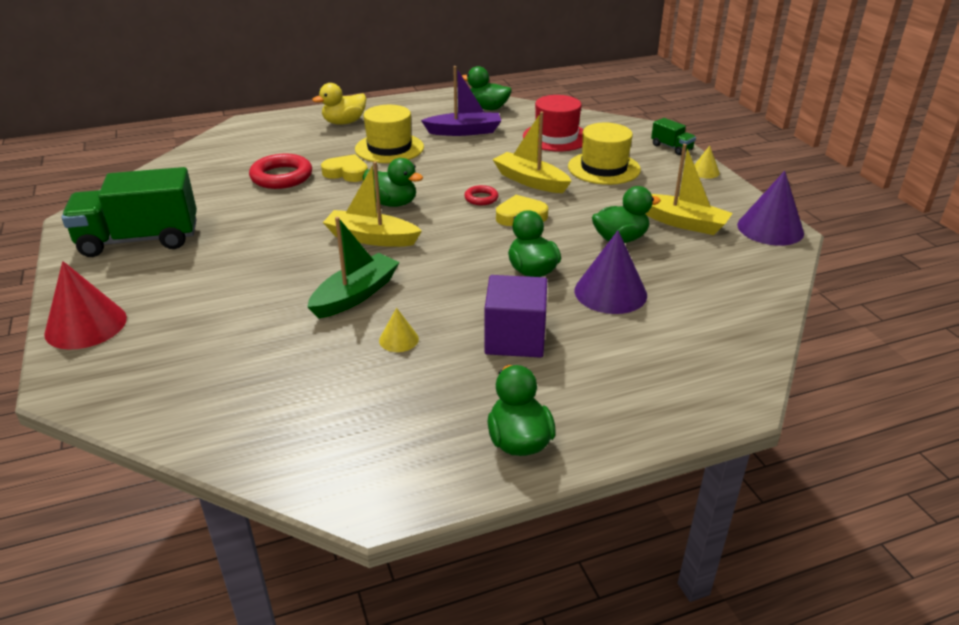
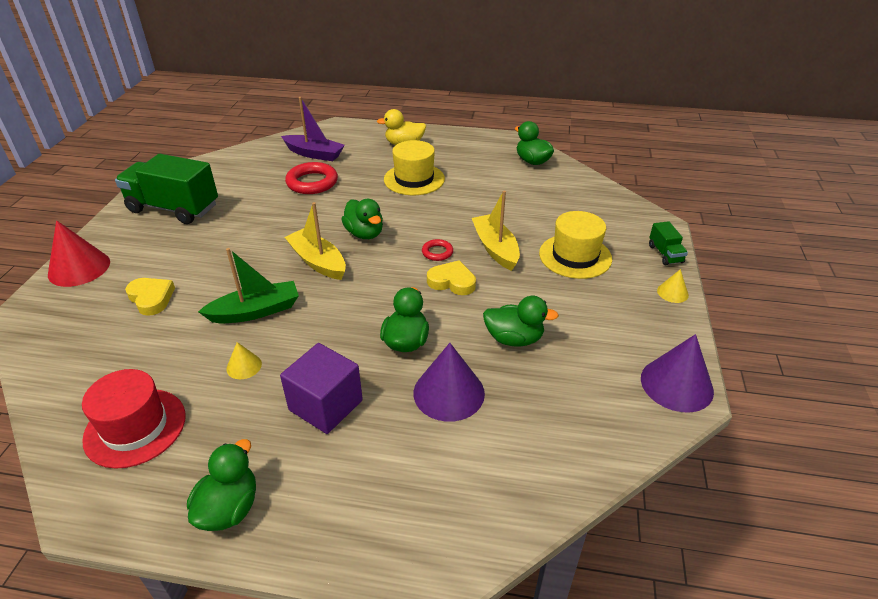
camera: 30 degrees right, 5 degrees up
yellow heart [321,154,368,182] -> yellow heart moved to [125,278,175,316]
purple boat [421,66,501,136] -> purple boat moved to [281,97,345,161]
red hat [523,95,583,151] -> red hat moved to [82,369,186,469]
yellow boat [646,144,733,235] -> none

